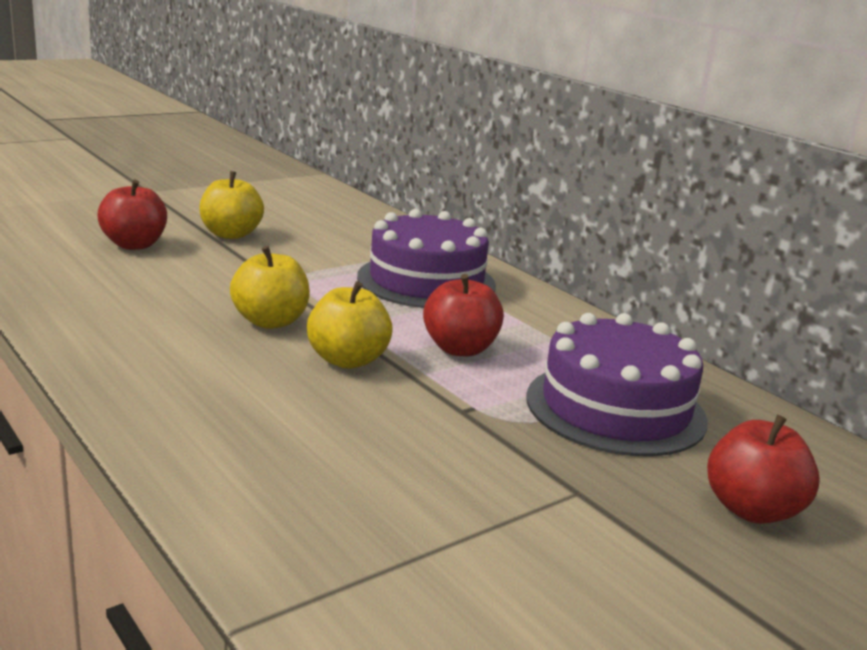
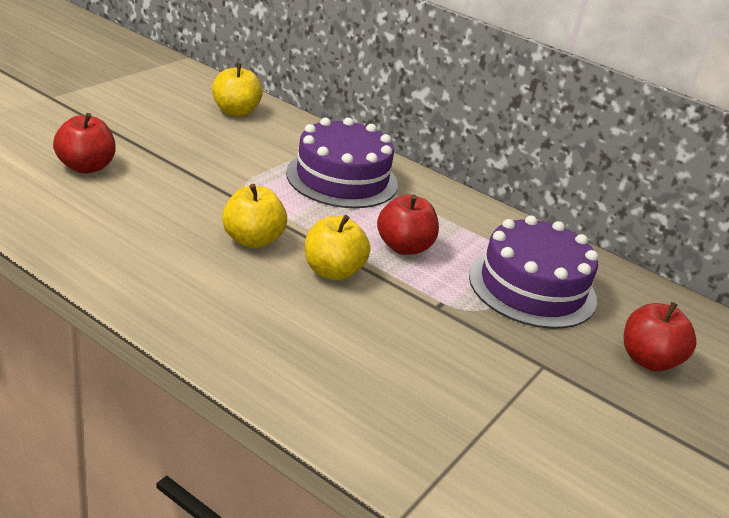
camera: 20 degrees left, 10 degrees up
yellow apple [199,171,264,239] -> yellow apple moved to [212,63,263,117]

